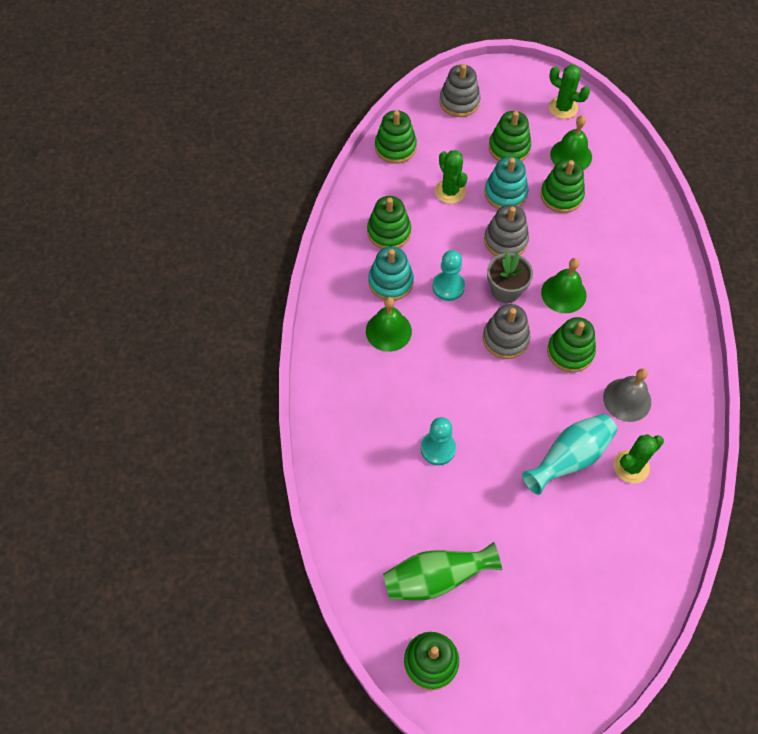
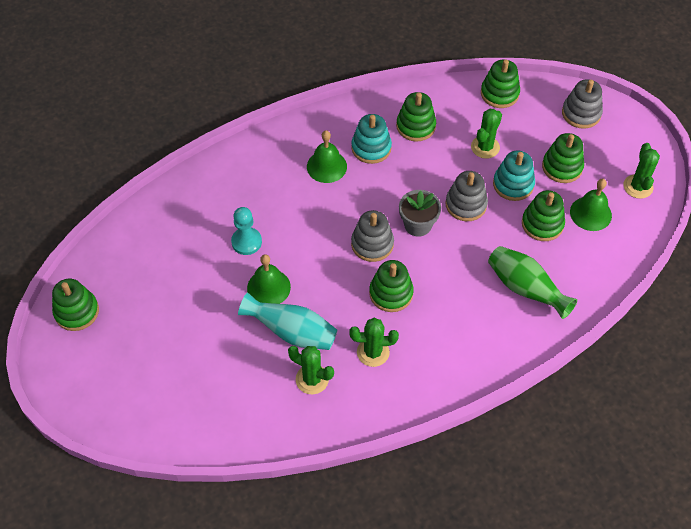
camera: 60 degrees right, 5 degrees down
green vase [383,542,502,600] -> green vase moved to [488,246,577,319]
turquoise pawn [432,250,465,301] -> none
green bell [541,258,587,313] -> green bell moved to [247,254,291,304]
grey bell [603,368,651,422] -> green cactus [350,318,399,367]

